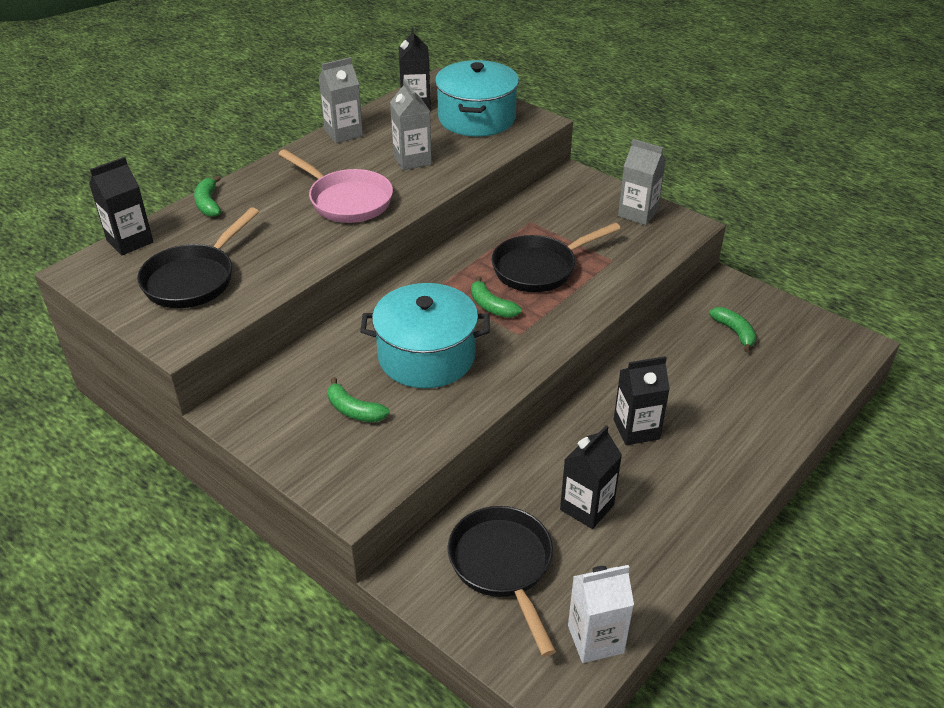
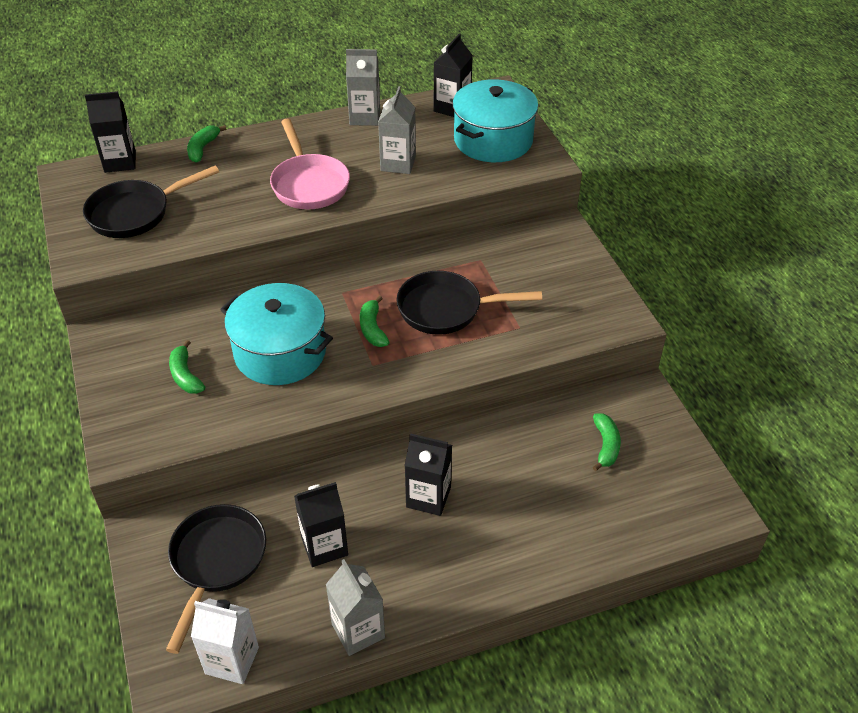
camera: 30 degrees right, 5 degrees up
grey carton [618,139,666,225] -> grey carton moved to [325,559,385,656]

